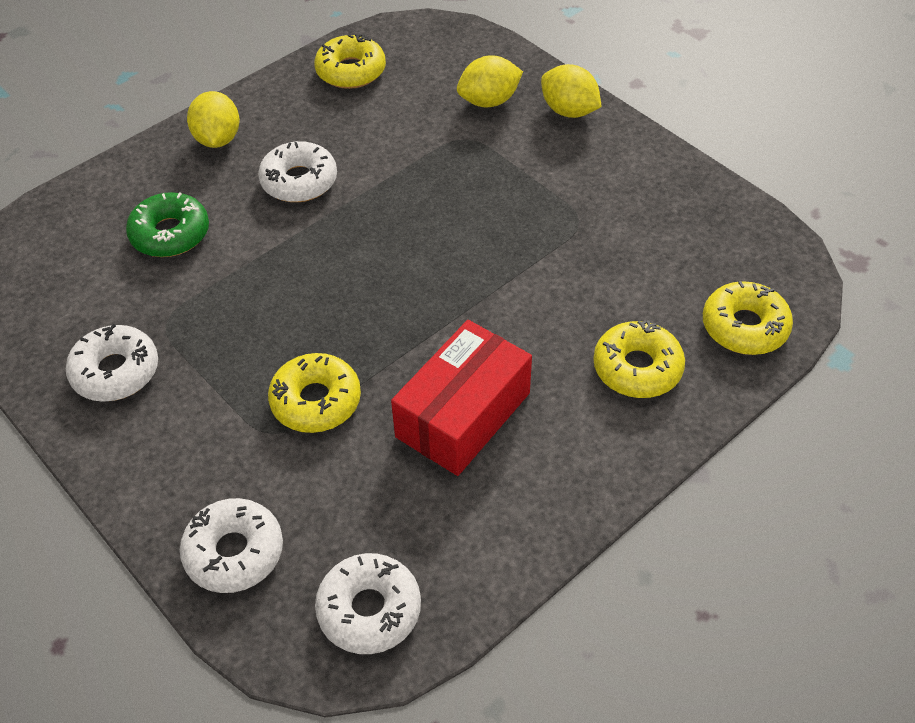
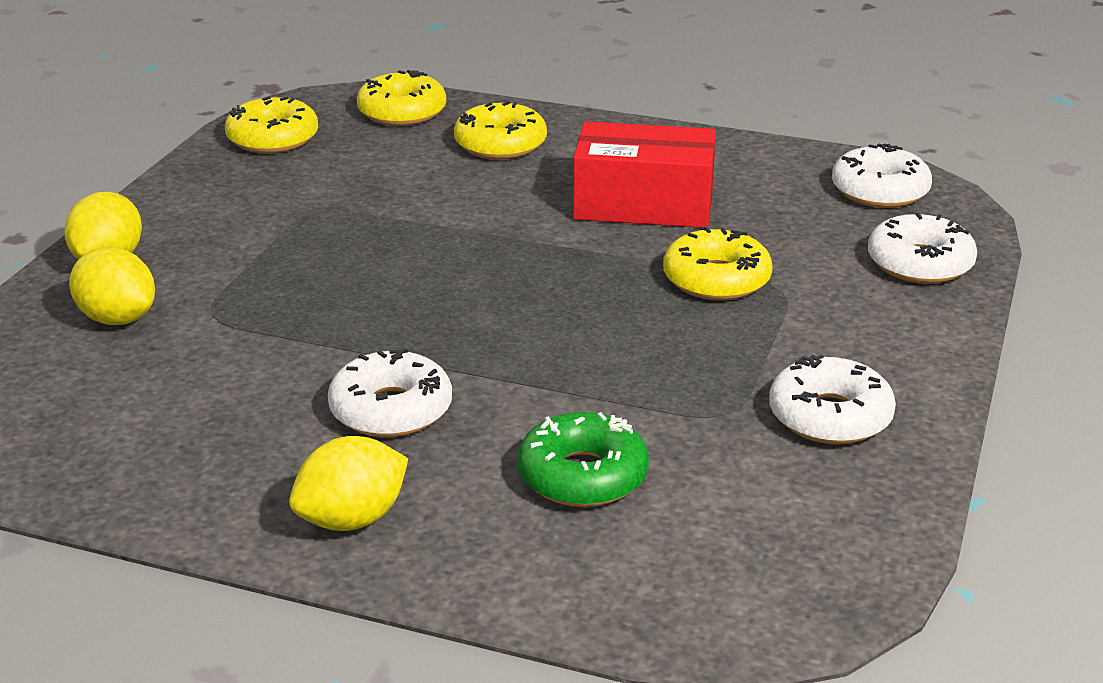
camera: 120 degrees left, 20 degrees down
yellow donut [314,34,386,89] -> yellow donut moved to [225,97,318,153]

